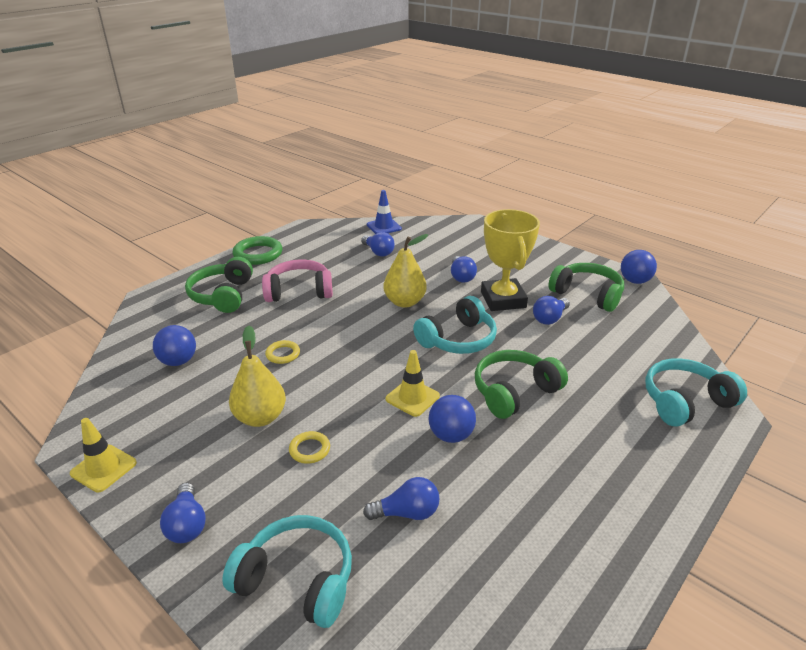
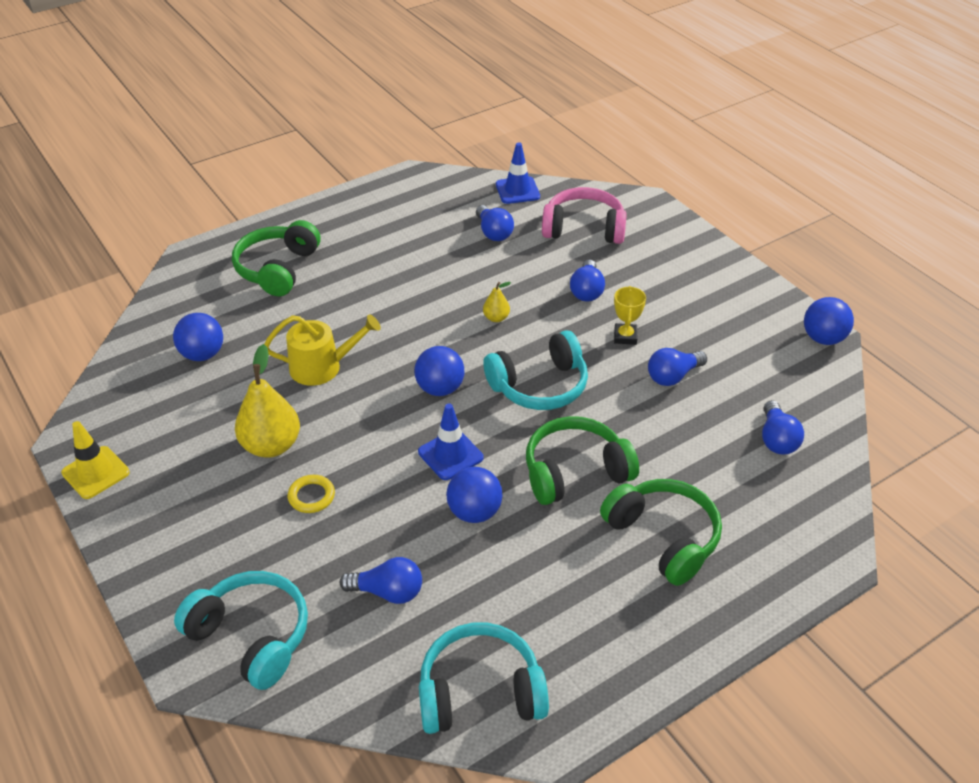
camera: 15 degrees right, 10 degrees up
blue light bulb [160,483,206,543] -> blue light bulb moved to [762,400,804,454]
green ring [233,236,282,265] -> none
pink headphones [262,260,333,302] -> pink headphones moved to [542,187,627,244]
yellow ring [265,340,300,364] -> yellow watering can [264,315,381,386]
yellow pear [383,234,428,308] -> yellow pear [483,282,511,322], size x0.49
yellow traffic cone [386,350,440,417] -> blue traffic cone [418,403,484,480]
yellow trophy [481,209,540,311] -> yellow trophy [614,286,646,345], size x0.45
green headphones [548,263,624,312] -> green headphones moved to [600,479,722,586]
turquoise headphones [645,358,747,427] -> turquoise headphones moved to [419,622,549,734]
none -> blue ball [414,346,464,396]

